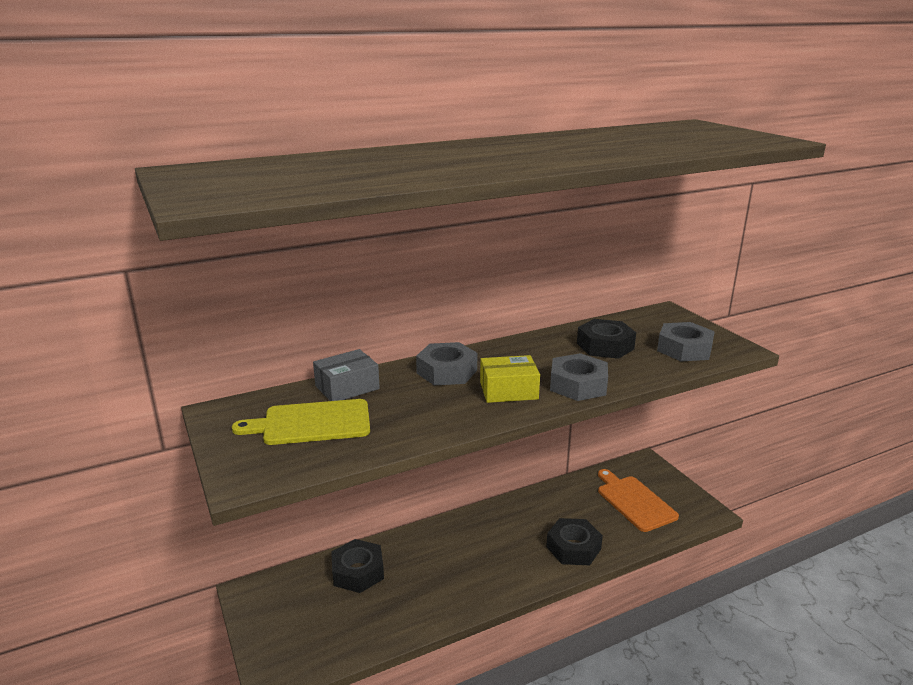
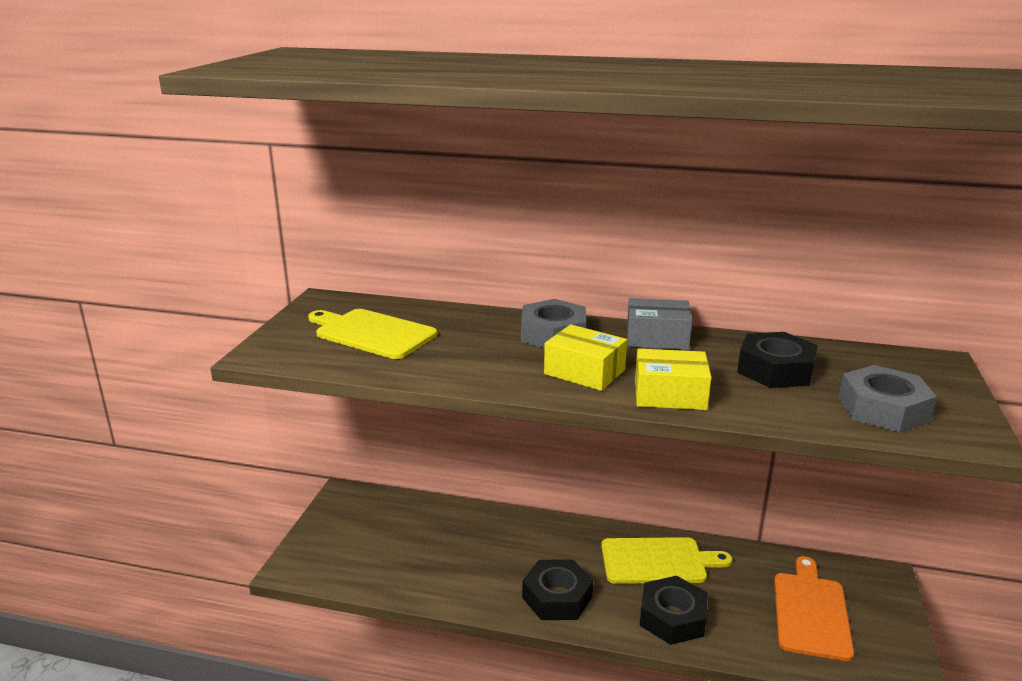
camera: 40 degrees right, 0 degrees up
grey box [313,349,380,401] -> grey box moved to [627,298,692,350]
black nut [331,539,384,593] -> black nut moved to [522,559,593,620]
grey nut [550,353,608,401] -> yellow box [635,349,711,410]
none -> yellow cutting board [601,537,732,584]

